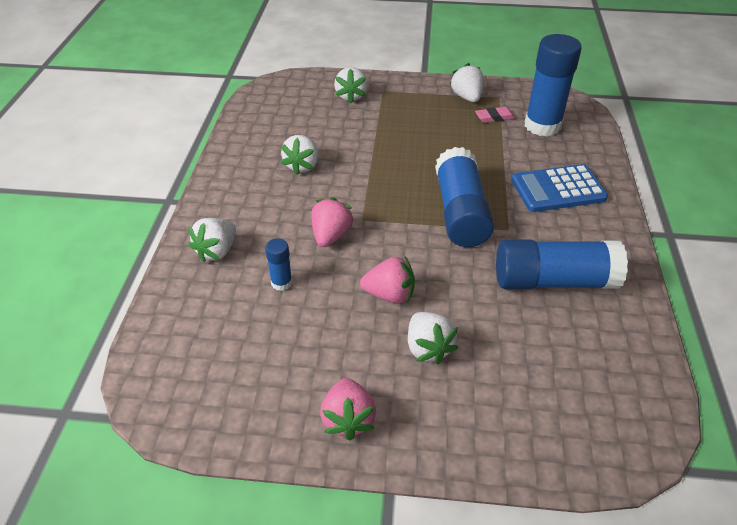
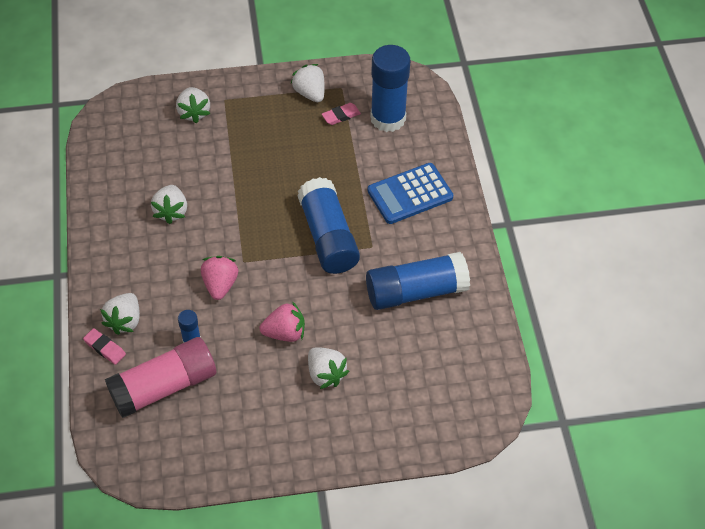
camera: 15 degrees left, 10 degrees up
pink strawberry [320,378,376,441] -> none
none -> pink eraser [83,328,126,365]
none -> pink glue stick [105,337,216,418]

